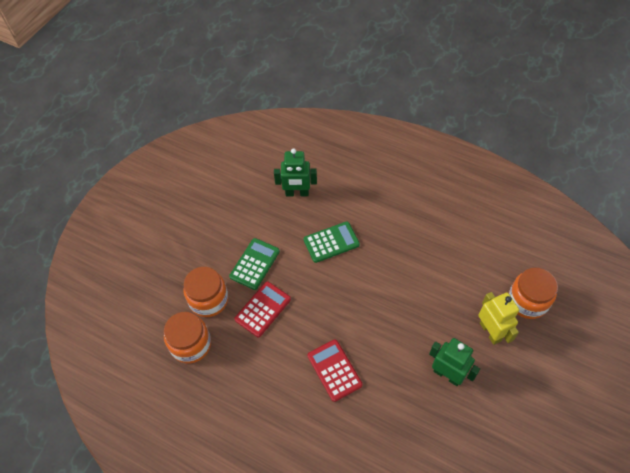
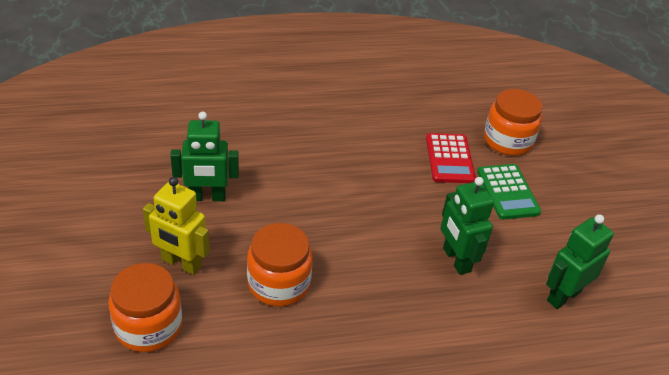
camera: 135 degrees right, 15 degrees down
orange jar [164,312,211,363] -> orange jar moved to [247,223,313,307]
green calculator [303,221,360,263] -> green robot [441,177,494,275]
red calculator [307,339,363,402] -> none

